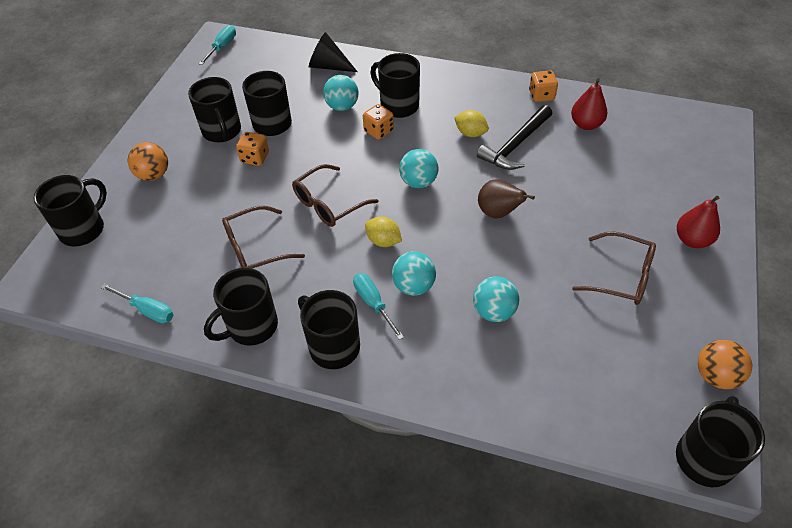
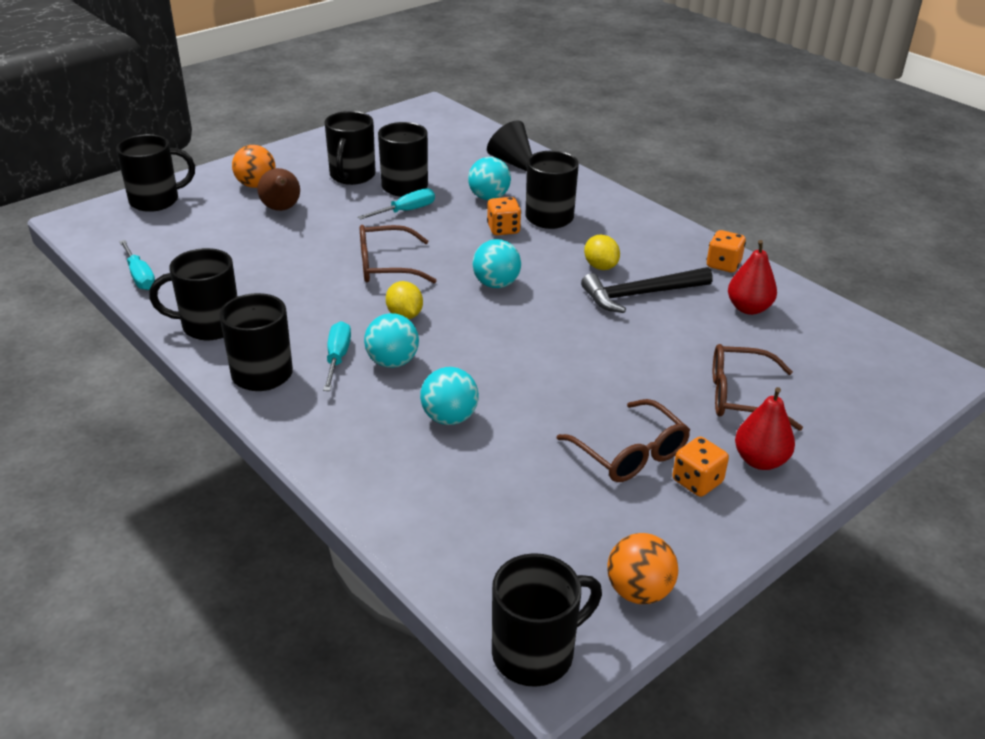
camera: 30 degrees right, 15 degrees down
turquoise screwdriver [199,25,236,65] -> turquoise screwdriver moved to [358,188,435,220]
brown glasses [222,206,305,268] -> brown glasses moved to [713,344,803,431]
orange dice [236,132,269,166] -> orange dice moved to [672,437,729,497]
brown pear [478,179,535,218] -> brown pear moved to [257,168,300,211]

